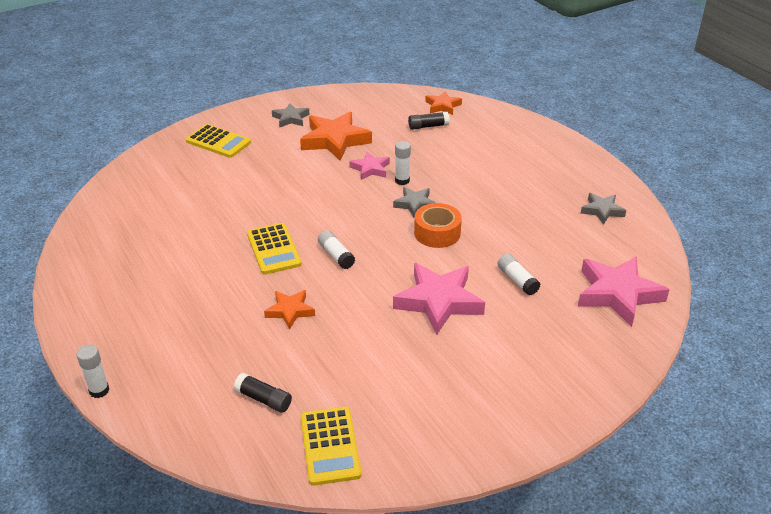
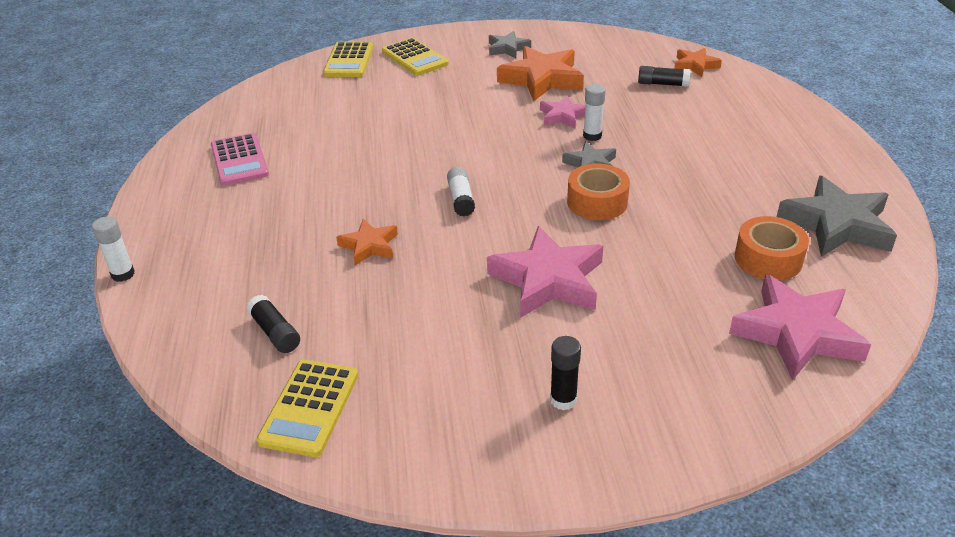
camera: 25 degrees right, 0 degrees up
yellow calculator [247,223,302,274] -> yellow calculator moved to [323,42,373,77]
white glue stick [498,254,540,295] -> none
grey star [581,193,626,225] -> grey star [777,176,897,257], size x1.82
none -> pink calculator [211,133,269,186]
none -> black glue stick [550,336,581,410]
none -> orange tape [735,216,809,280]

